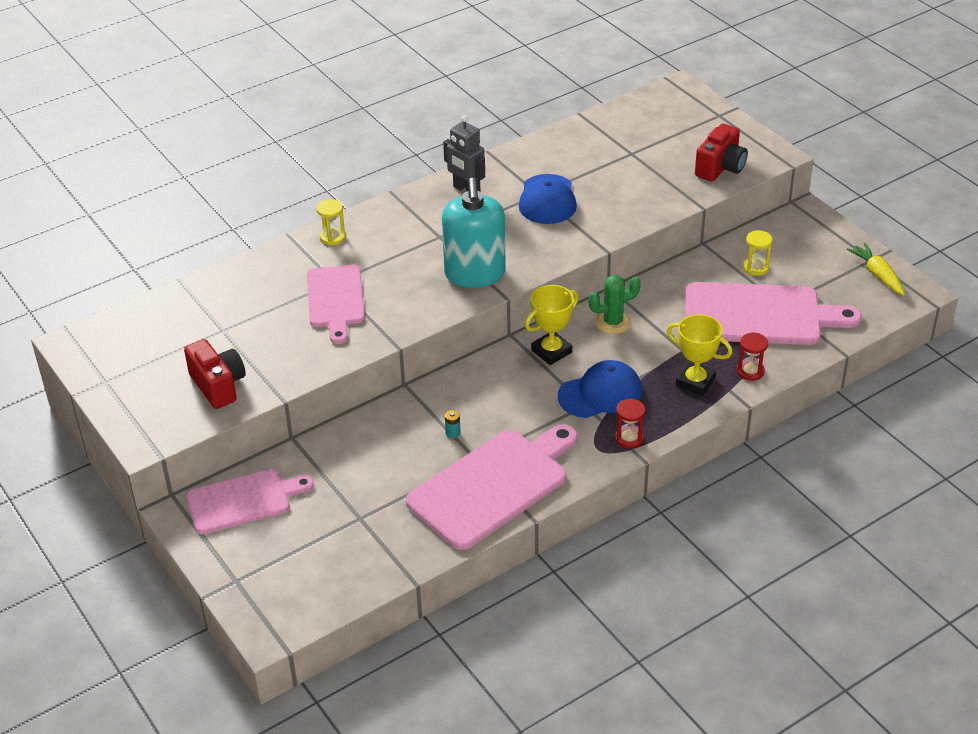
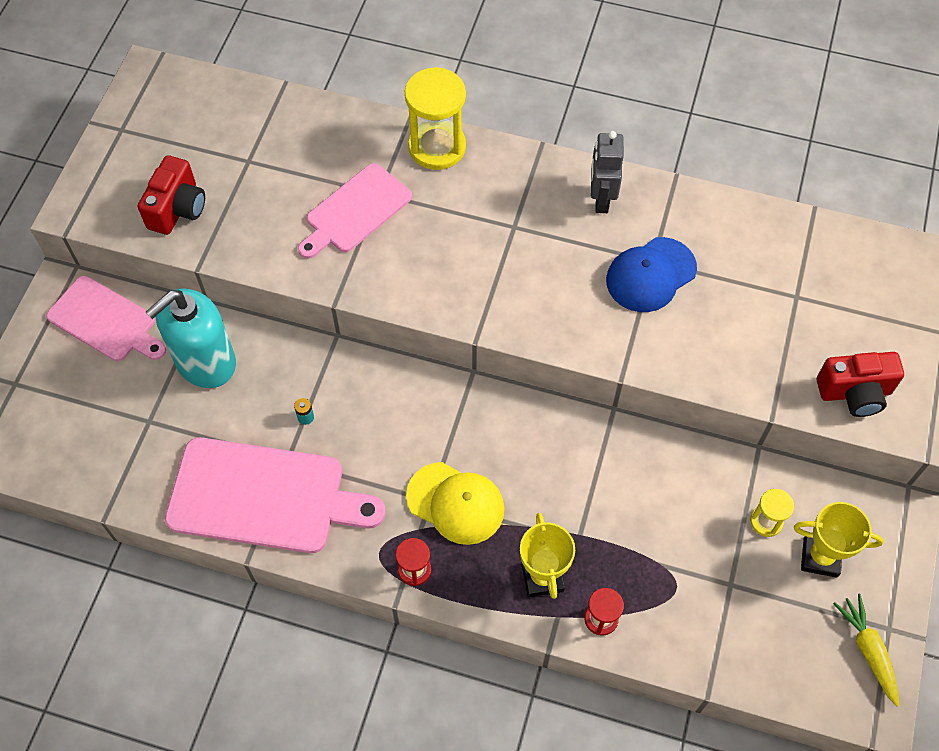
camera: 50 degrees right, 20 degrees up
yellow hourglass [317,199,346,245] -> yellow hourglass [405,67,466,170], size x1.97
turquoise soap dispenser [442,178,506,288] -> turquoise soap dispenser moved to [146,288,236,388]
yellow trophy [525,285,579,365] -> yellow trophy moved to [794,502,884,578]
blue cap [558,360,642,418] -> yellow cap [406,462,505,545]
green cactus [588,275,641,334] -> none
pink cutting board [685,282,862,345] -> none
yellow carrot [847,242,905,295] -> yellow carrot turned 45 degrees counterclockwise [833,594,899,707]

